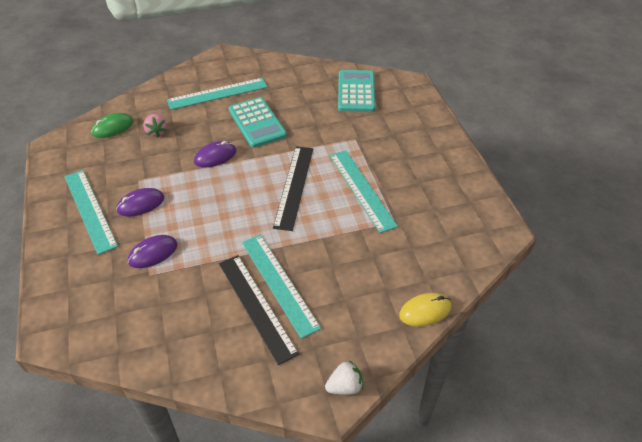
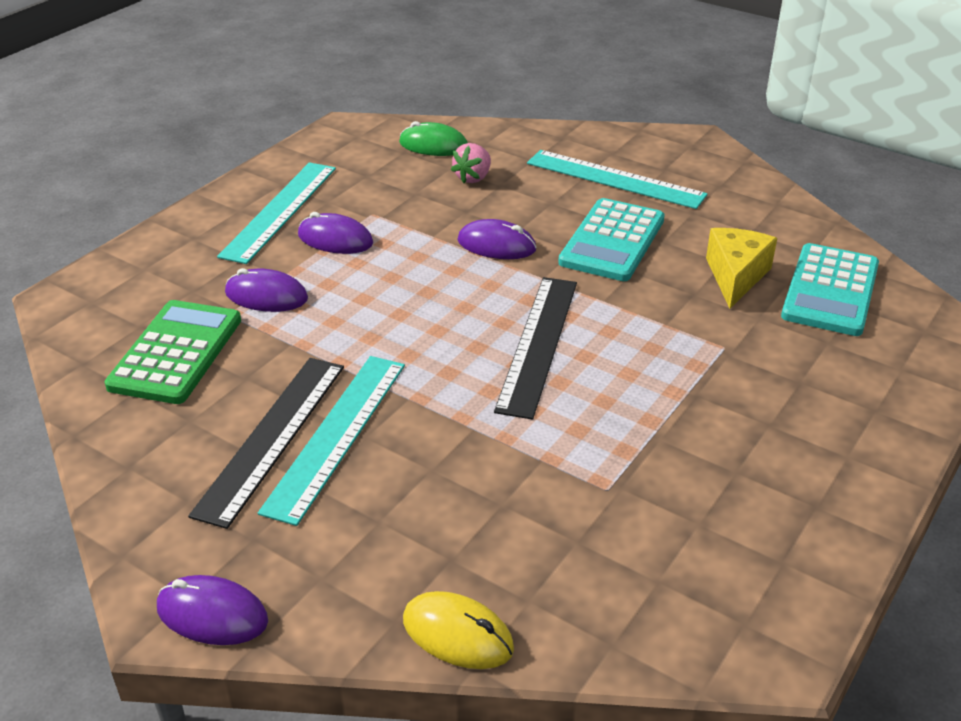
camera: 50 degrees right, 10 degrees down
black ruler [273,146,313,231] -> black ruler turned 45 degrees counterclockwise [494,277,577,420]
white strawberry [325,360,363,395] -> purple mouse [157,575,268,645]
turquoise ruler [330,150,398,233] -> none
turquoise calculator [338,70,375,112] -> turquoise calculator turned 150 degrees clockwise [781,243,879,336]
none -> green calculator [105,300,241,404]
none -> yellow cheese [706,228,777,309]

